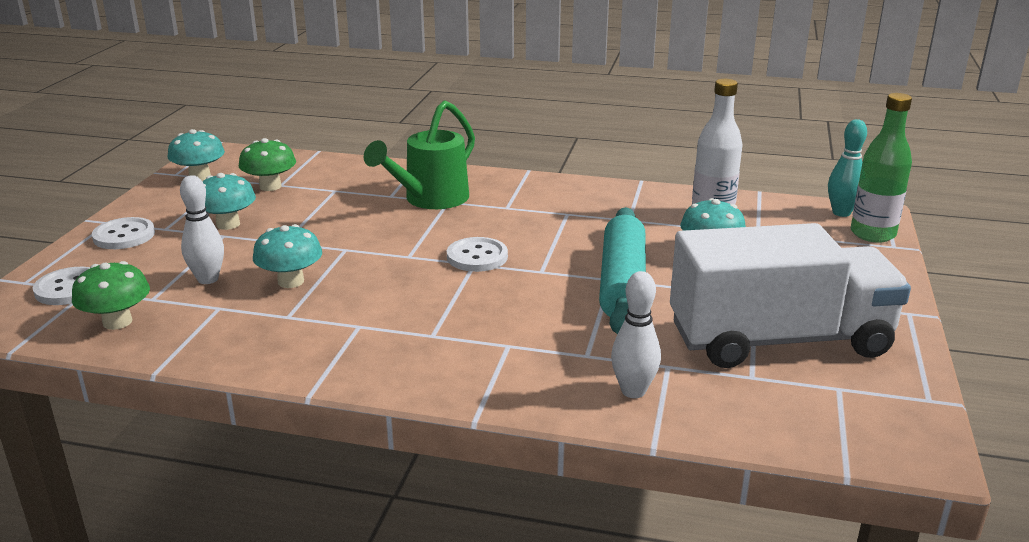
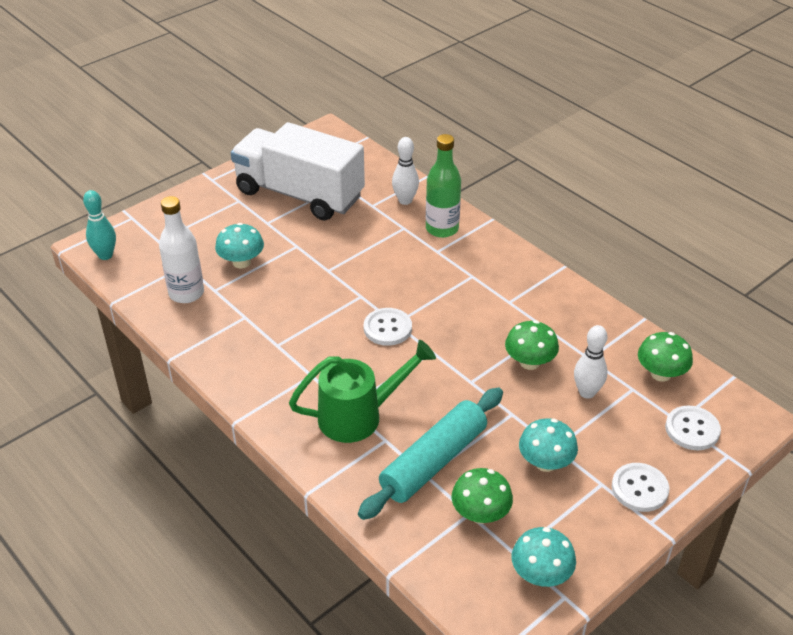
camera: 145 degrees left, 15 degrees up
turquoise mushroom [253,224,322,288] -> green mushroom [505,320,559,370]
turquoise rolling pin [599,207,646,334] -> turquoise rolling pin moved to [358,388,503,520]
green bottle [851,93,912,243] -> green bottle moved to [426,134,461,238]

